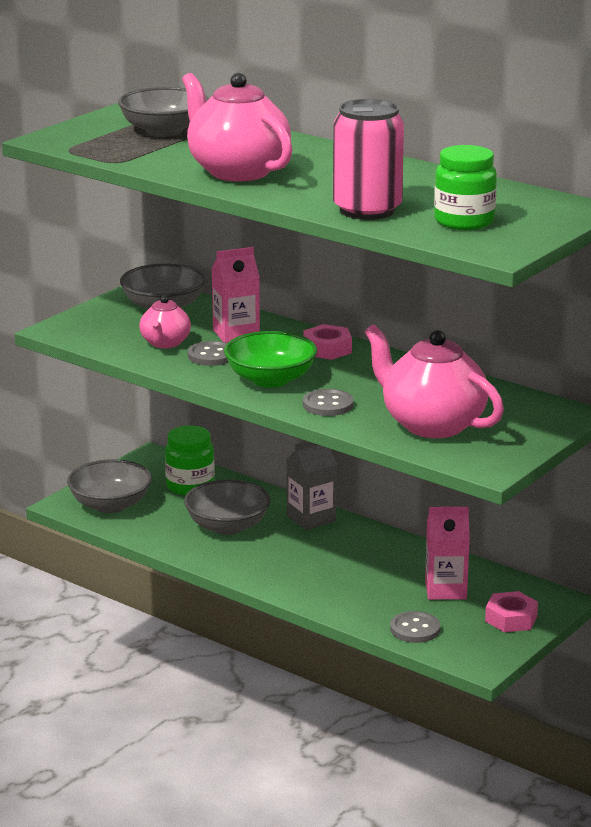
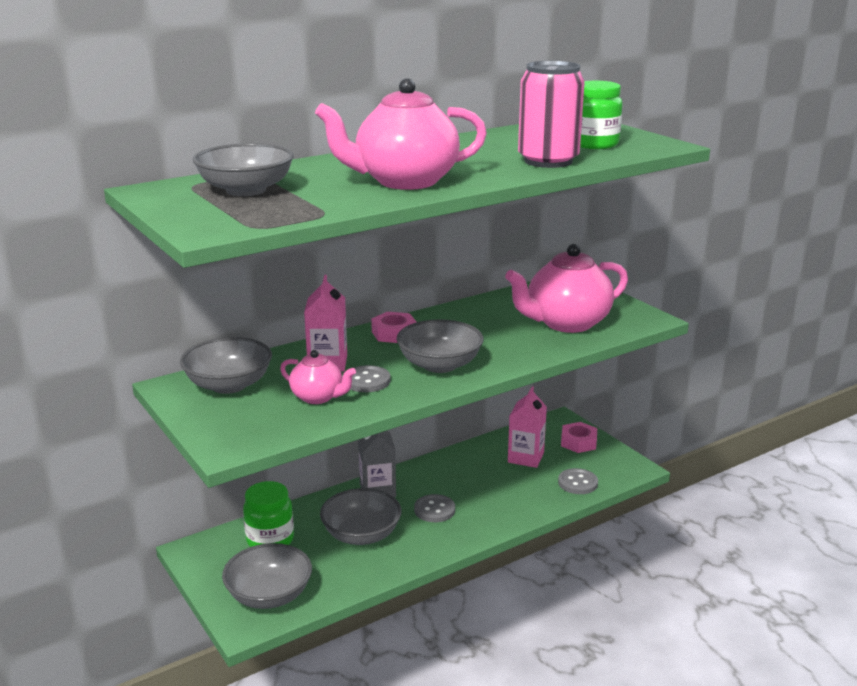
camera: 70 degrees left, 0 degrees up
green bowl [224,331,317,387] -> grey bowl [397,320,483,373]
grey button [303,389,354,416] -> grey button moved to [414,494,455,522]

